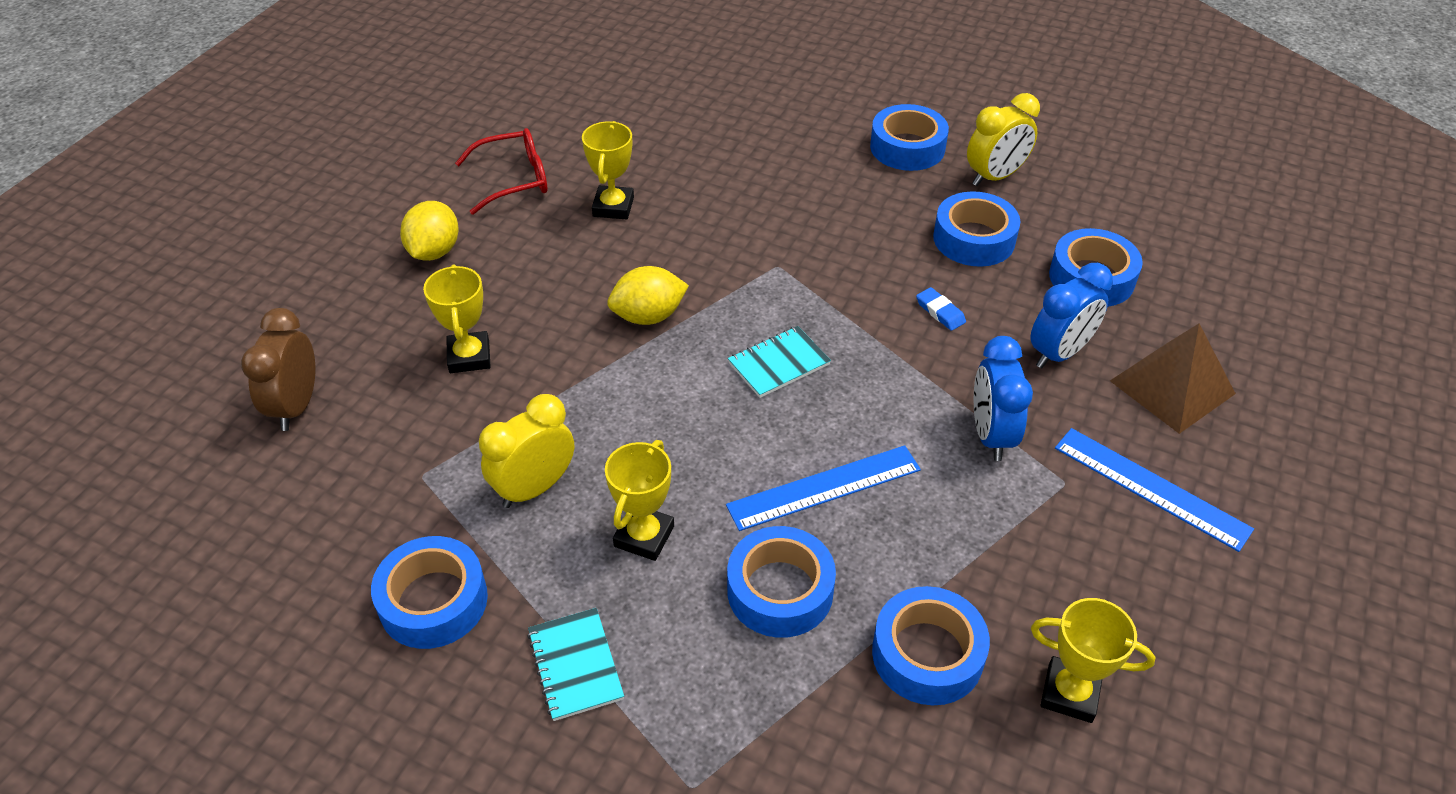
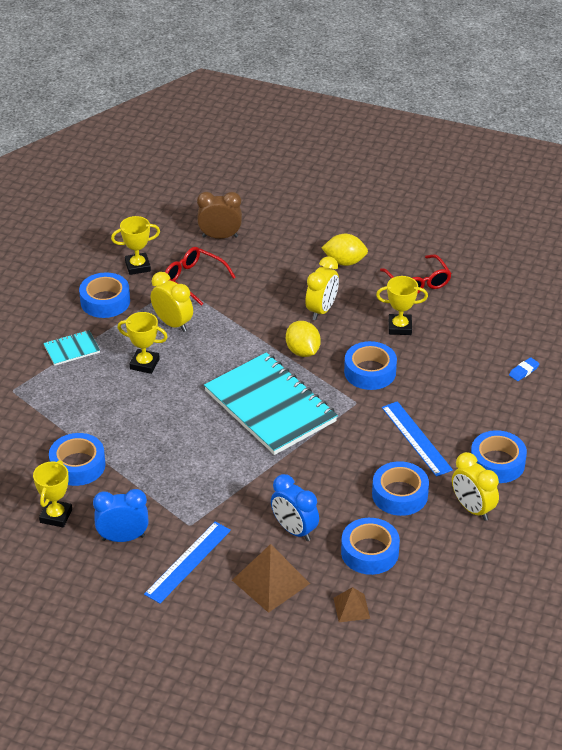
camera: 85 degrees right, 5 degrees down
yellow trophy [423,265,491,373] -> yellow trophy moved to [111,216,160,275]
blue ruler [726,445,921,531] -> blue ruler moved to [382,401,453,477]
blue tape [727,526,836,638] -> blue tape moved to [344,341,397,390]
turquoise notebook [728,326,831,398] -> turquoise notebook [204,352,338,455], size x2.32
blue eraser [916,287,966,331] -> blue eraser moved to [509,357,540,381]
blue clock [974,336,1033,461] -> blue clock moved to [93,489,149,542]
none -> red glasses [165,247,236,306]
none -> yellow clock [305,256,339,320]
none -> brown pyramid [333,587,370,622]

